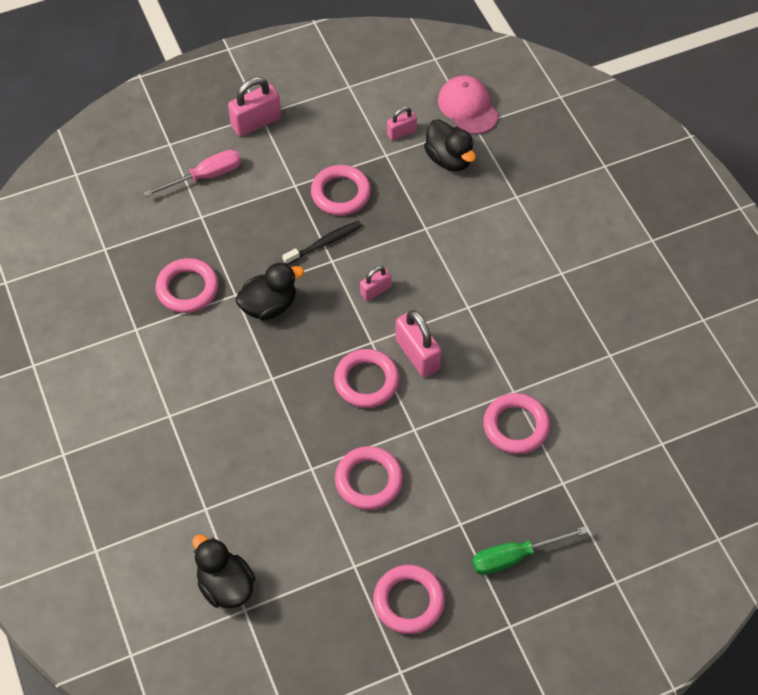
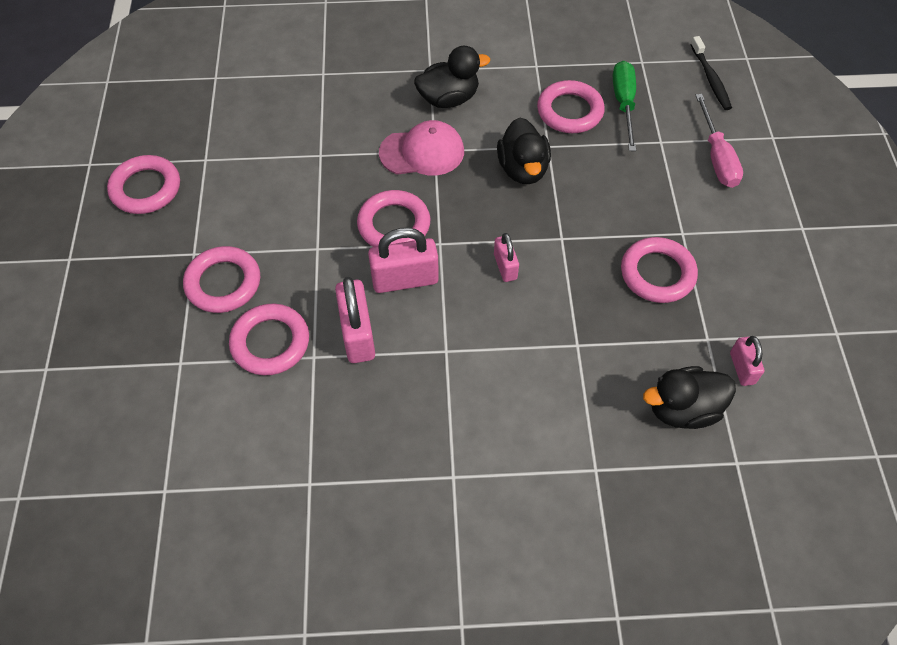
camera: 110 degrees right, 0 degrees up
black duck [192,534,255,608] -> black duck moved to [414,46,490,108]
pink padlock [228,77,281,137] -> pink padlock moved to [335,277,375,363]
black toothbrush [282,221,362,265] -> black toothbrush moved to [690,36,732,110]
pink ring [335,446,403,510] -> pink ring moved to [183,246,260,313]
pink cap [438,76,499,134] -> pink cap moved to [379,120,464,176]
green screwdriver [472,526,588,575] -> green screwdriver moved to [613,61,636,151]

